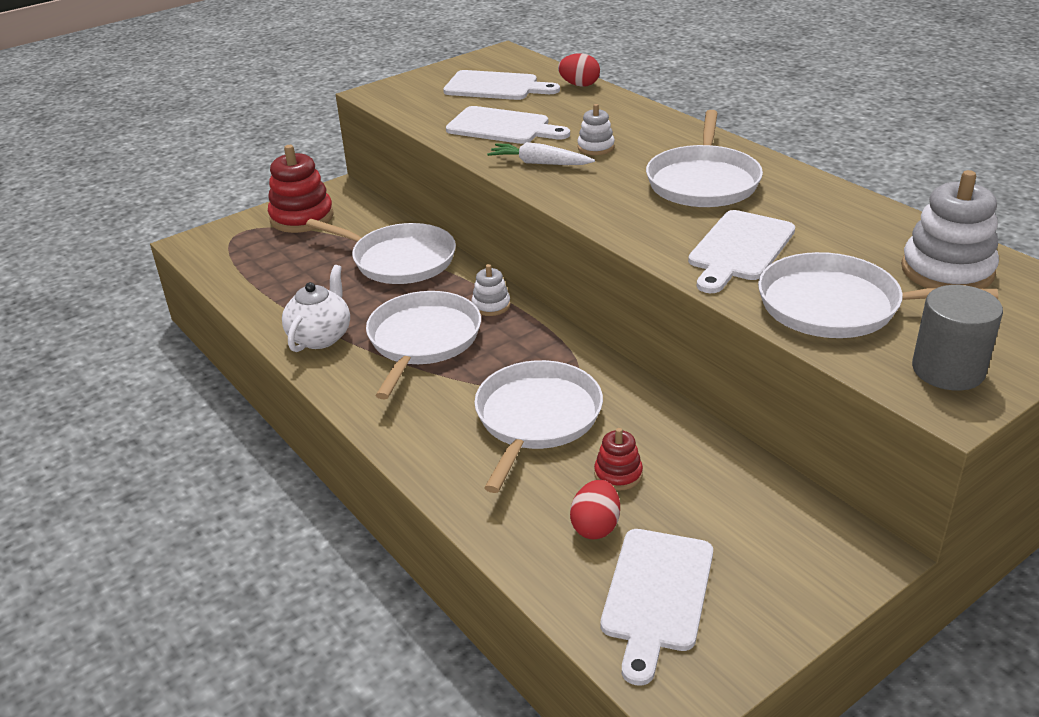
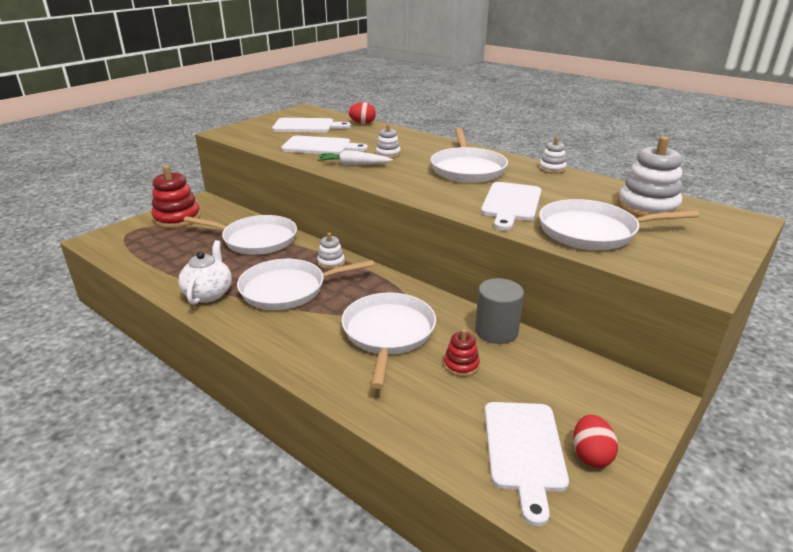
camera: 15 degrees left, 5 degrees down
white pan [366,291,481,400] -> white pan turned 105 degrees counterclockwise [237,259,374,310]
red egg [570,480,620,539] -> red egg moved to [573,414,618,468]
grey cylinder [912,285,1003,391] -> grey cylinder moved to [475,278,524,344]
none -> white stacking toy [539,137,567,174]

